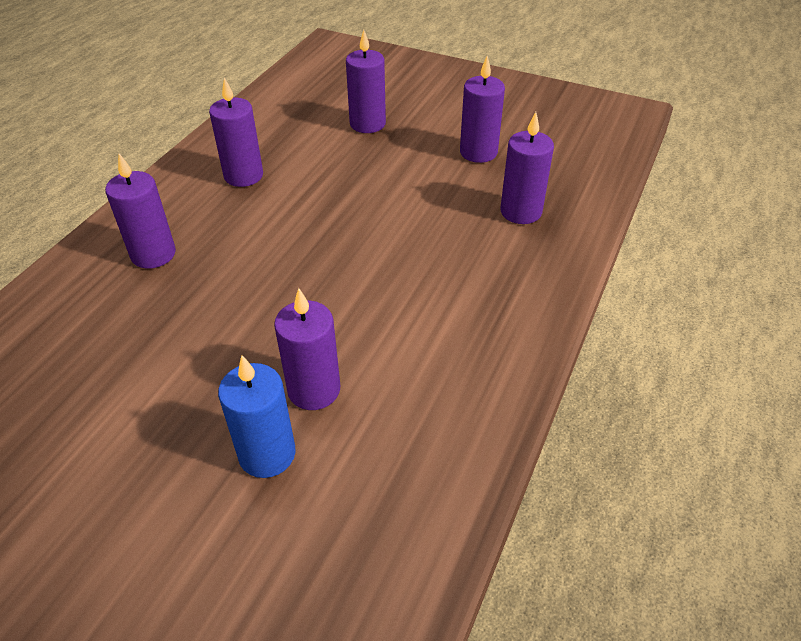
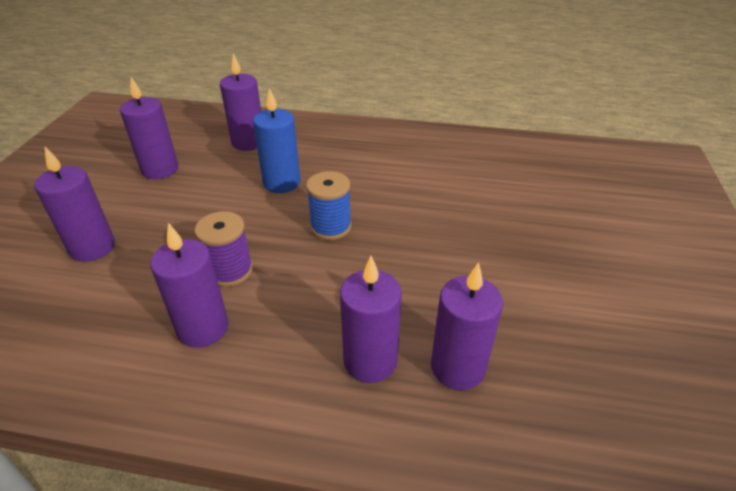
camera: 105 degrees left, 5 degrees down
blue candle [218,355,296,478] -> blue candle moved to [253,88,301,193]
purple candle [274,288,340,410] -> purple candle moved to [431,262,503,390]
none -> purple spool [195,211,253,287]
none -> blue spool [306,171,351,240]

